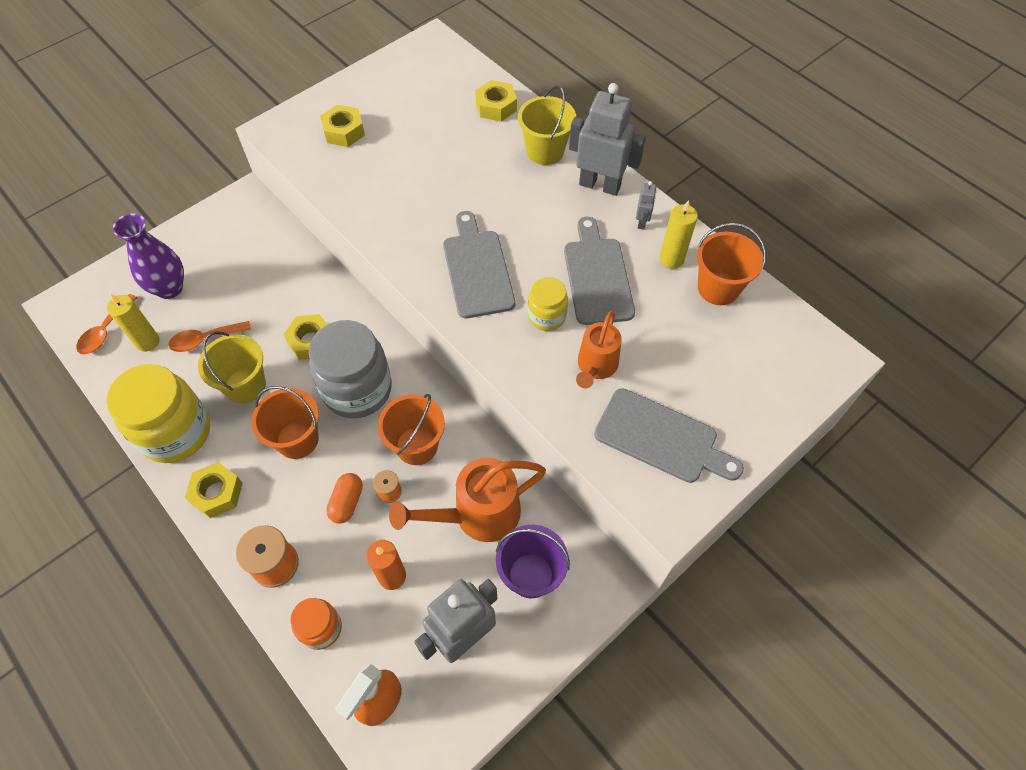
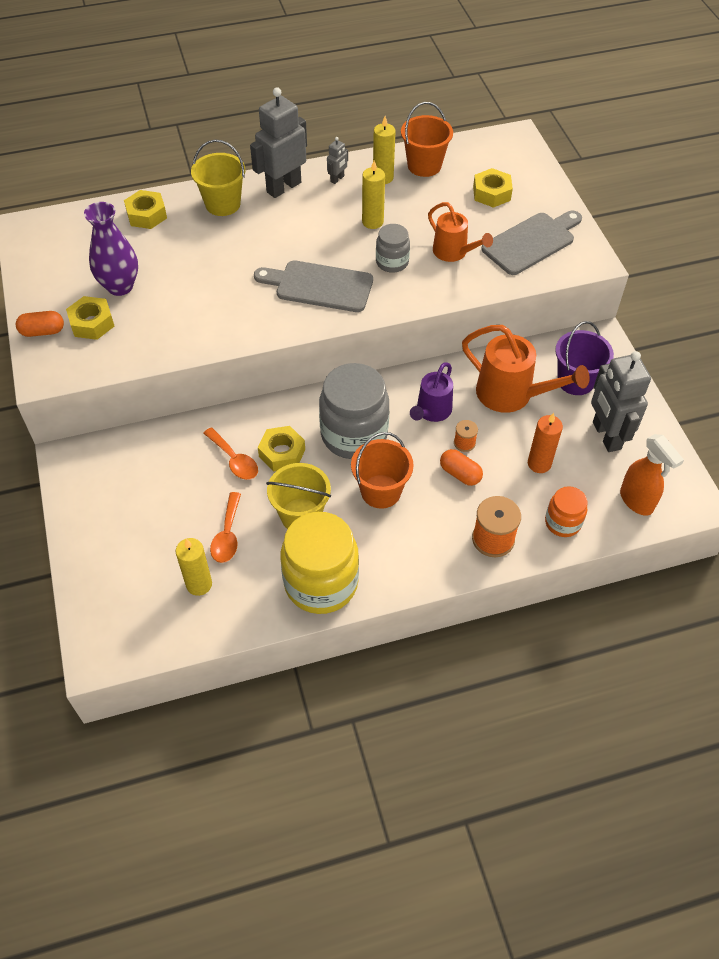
camera: 65 degrees left, 5 degrees down
orange spoon [76,294,137,355] -> orange spoon moved to [203,427,258,480]
purple vase [113,213,184,299] -> purple vase moved to [84,202,138,296]
yellow nut [185,462,243,518] -> yellow nut moved to [473,168,513,208]
orange bucket [378,394,445,465] -> purple watering can [410,362,453,422]
orange watering can [389,458,546,542] -> orange watering can turned 60 degrees counterclockwise [462,325,590,413]
yellow jar [528,277,568,331] -> grey jar [376,224,410,273]
grey cutting board [564,217,635,325] -> yellow candle [362,160,385,229]
grey robot [636,181,657,230] -> grey robot turned 90 degrees clockwise [327,137,348,184]
none -> orange capsule [16,311,64,337]

